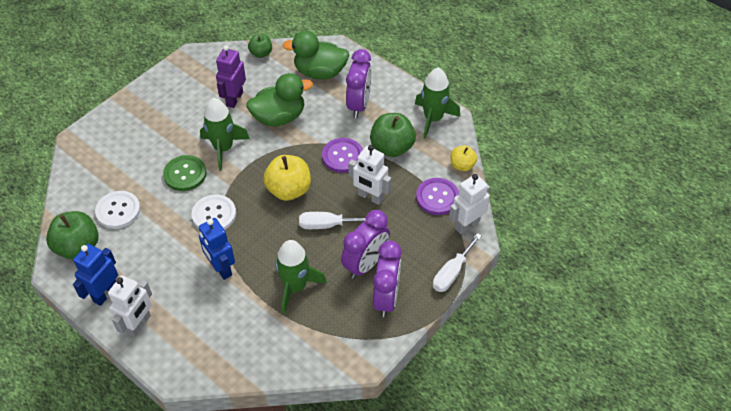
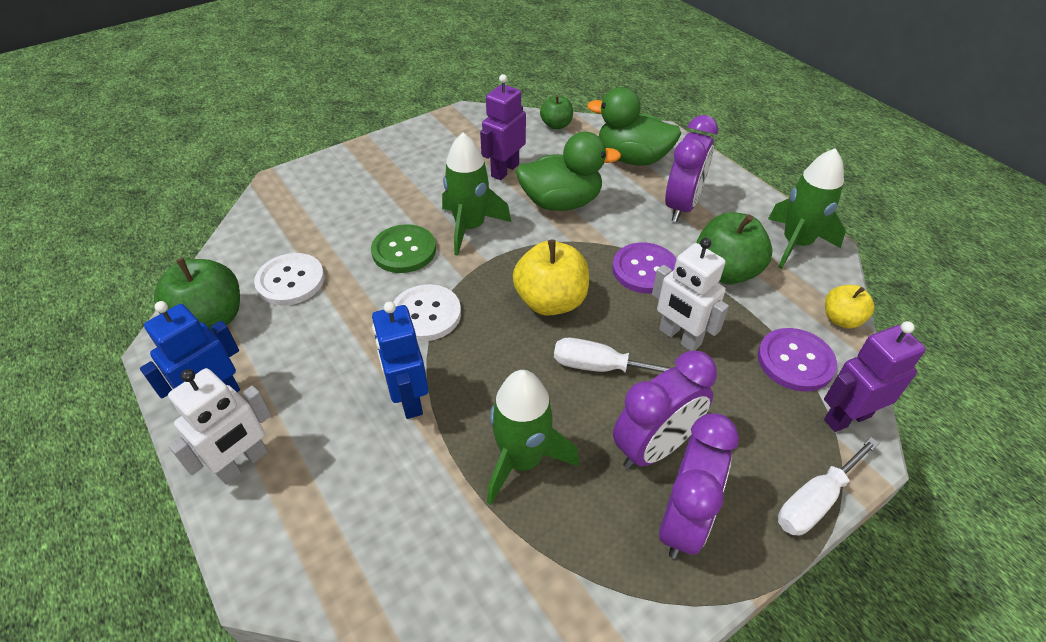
camera: 15 degrees right, 5 degrees down
white robot [449,174,490,234] -> purple robot [824,321,926,432]

